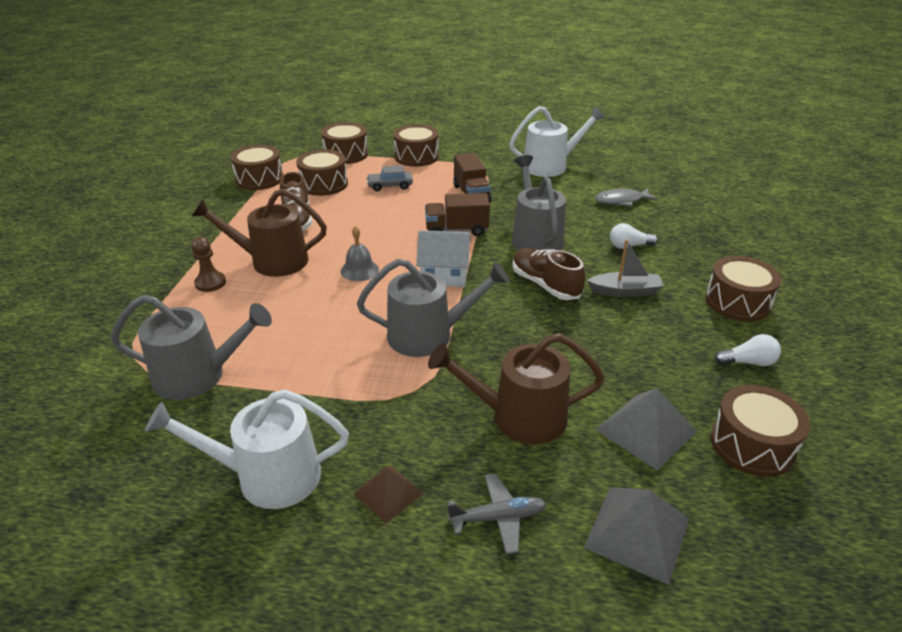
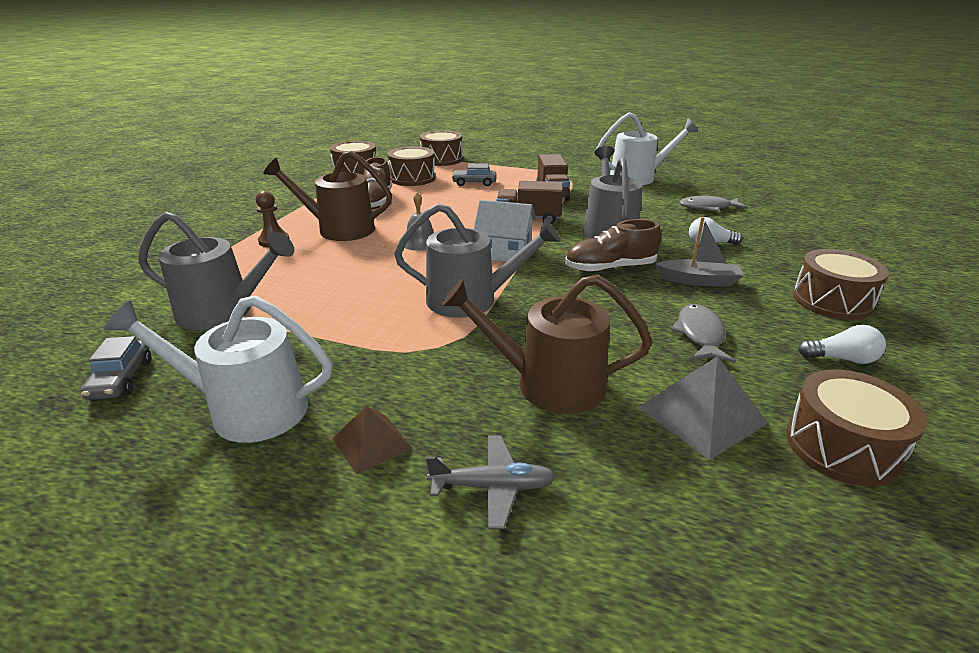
camera: 10 degrees right, 5 degrees down
brown drum [393,125,439,167] -> none
brown shoe [512,248,585,300] -> brown shoe turned 75 degrees counterclockwise [565,219,661,273]
grey pyramid [584,487,689,585] -> none
none -> grey car [81,336,151,400]
none -> grey fish [671,304,735,363]

